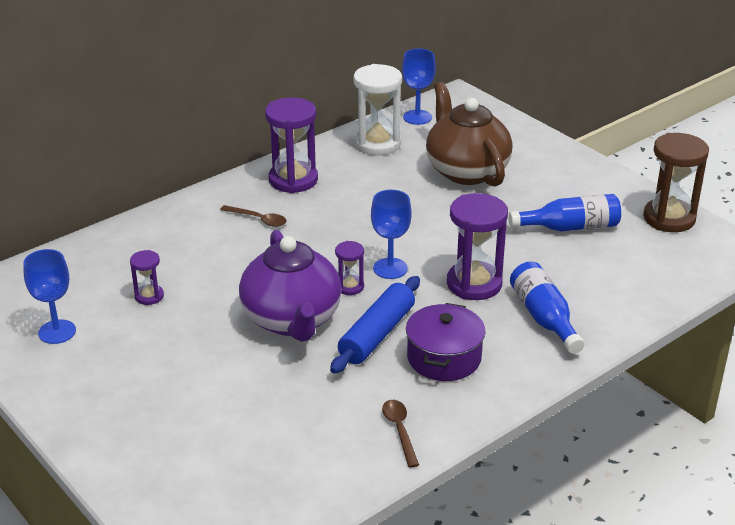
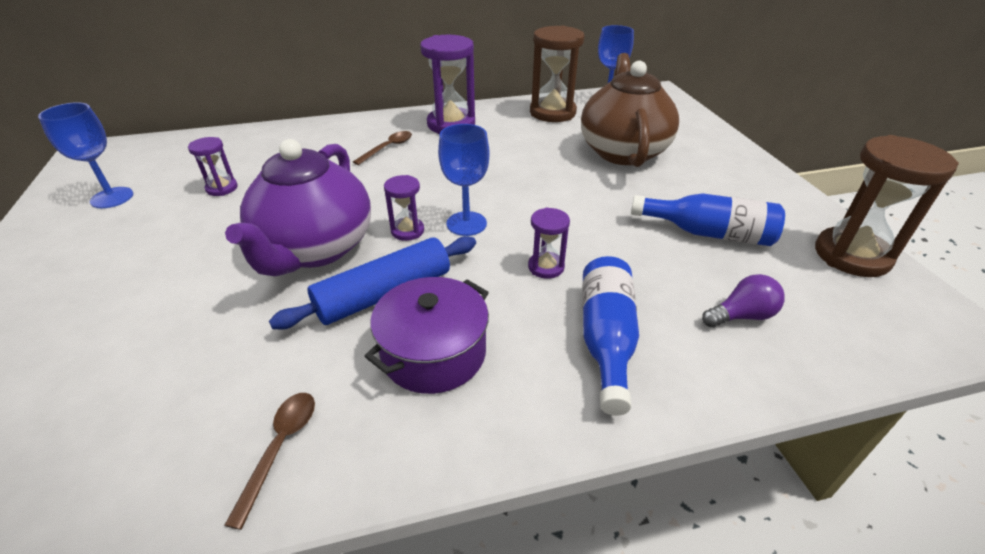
camera: 25 degrees right, 5 degrees up
brown spoon [220,205,287,227] -> brown spoon turned 105 degrees counterclockwise [353,131,412,165]
white hourglass [354,64,402,155] -> brown hourglass [530,26,584,122]
purple hourglass [447,193,508,300] -> purple hourglass [528,207,570,279], size x0.51
none -> purple light bulb [702,274,785,328]

